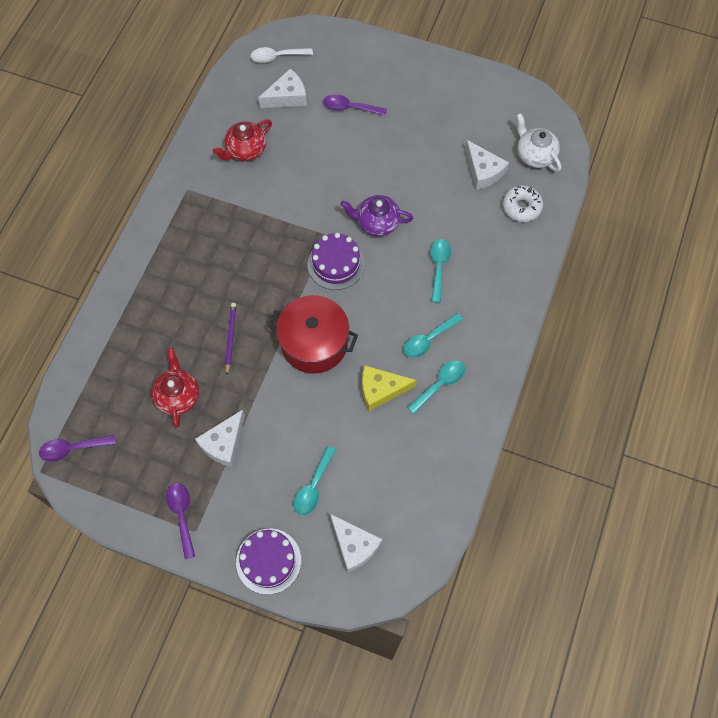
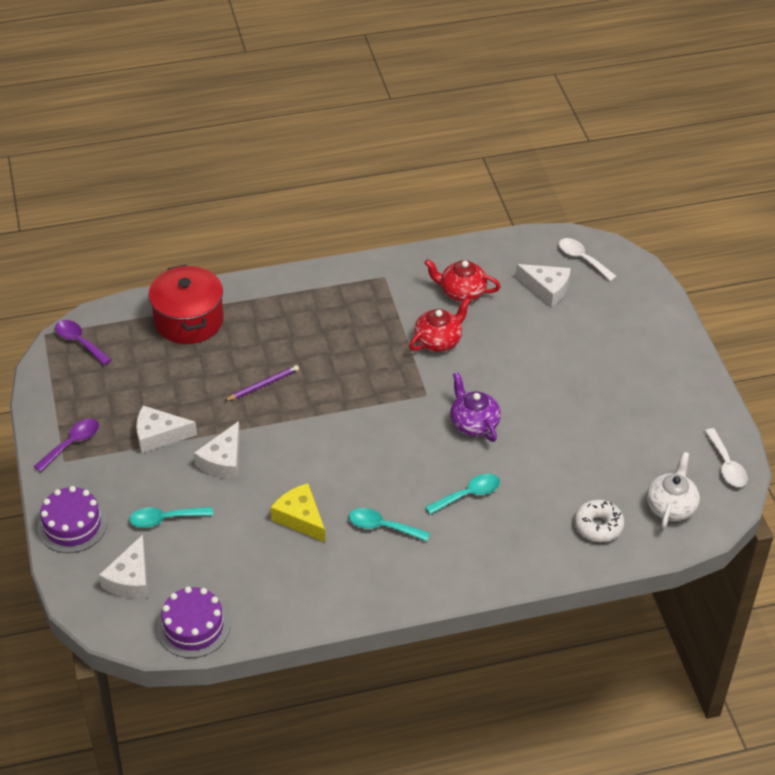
camera: 55 degrees right, 20 degrees down
red teapot [151,348,199,427] -> red teapot moved to [409,297,470,352]
red pot [268,295,358,373] -> red pot moved to [148,265,224,344]
purple cake [307,233,365,290] -> purple cake moved to [157,586,230,658]
purple spoon [323,94,387,116] -> none
turquoise spoon [407,360,465,414] -> none
white cheese [465,140,509,190] -> white cheese moved to [194,421,240,480]
none -> white spoon [705,428,748,487]

